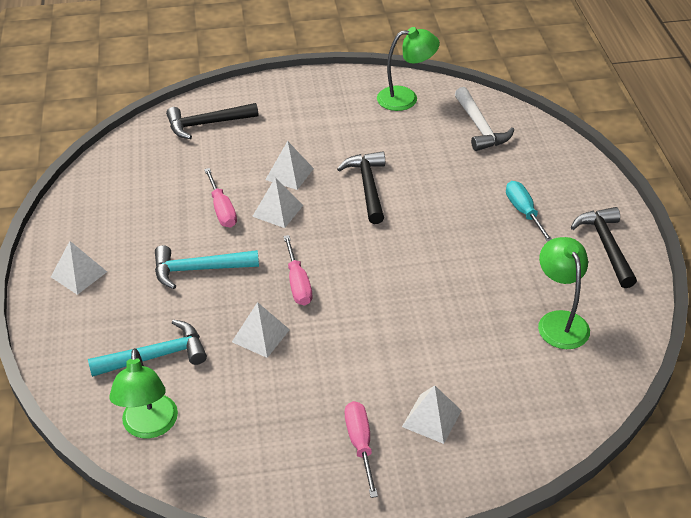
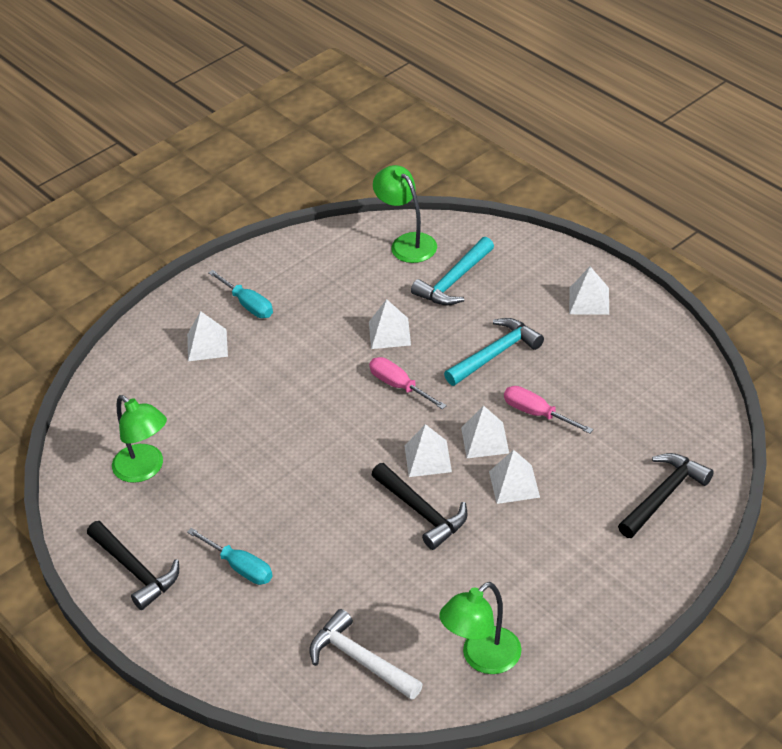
camera: 150 degrees right, 0 degrees up
pink screwdriver [345,401,378,498] -> turquoise screwdriver [208,270,273,318]
none -> white pyramid [404,424,452,477]

